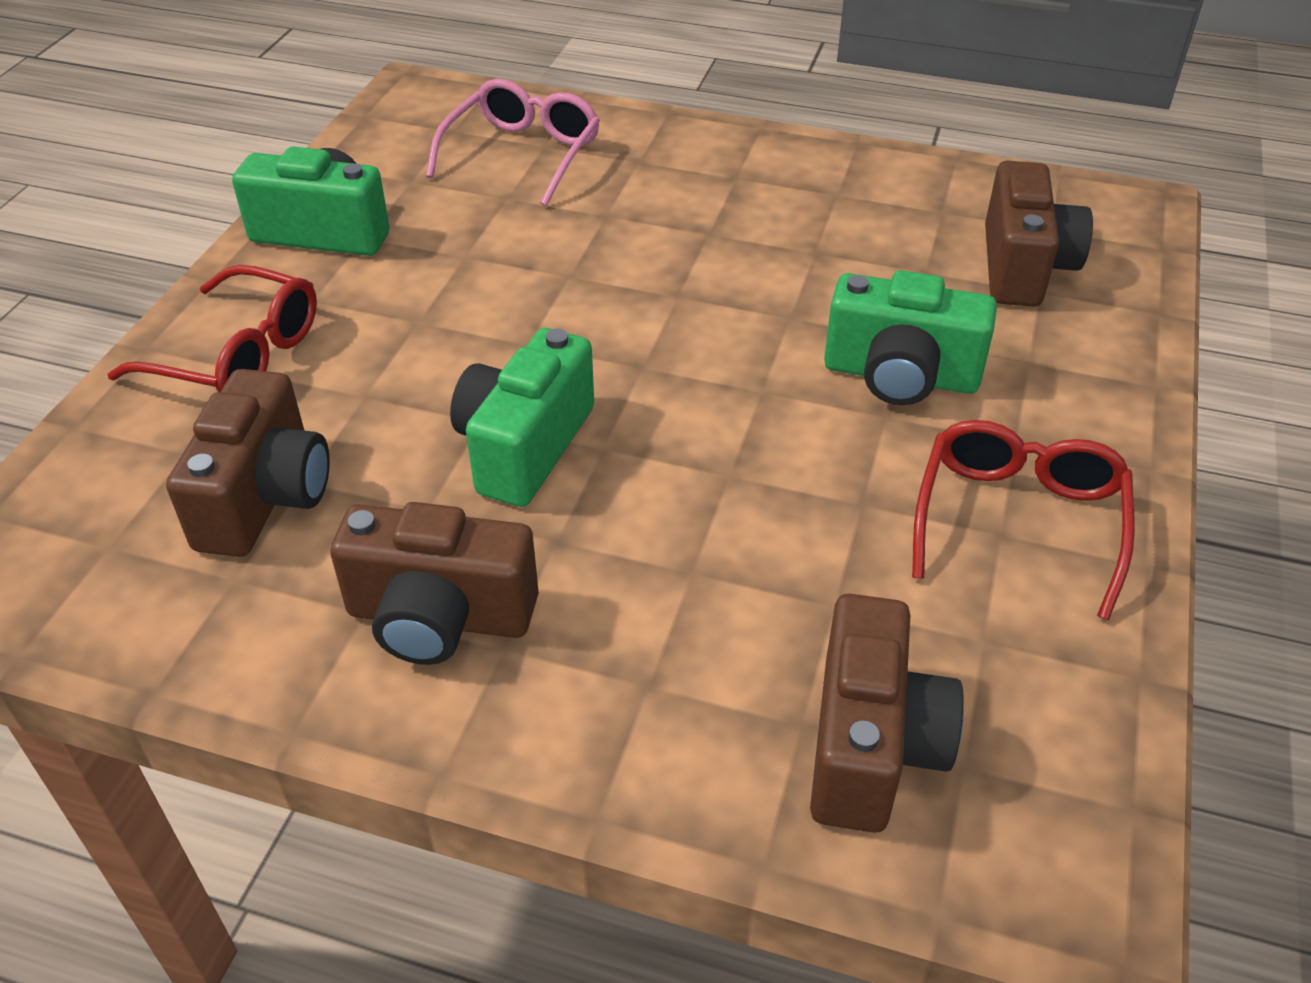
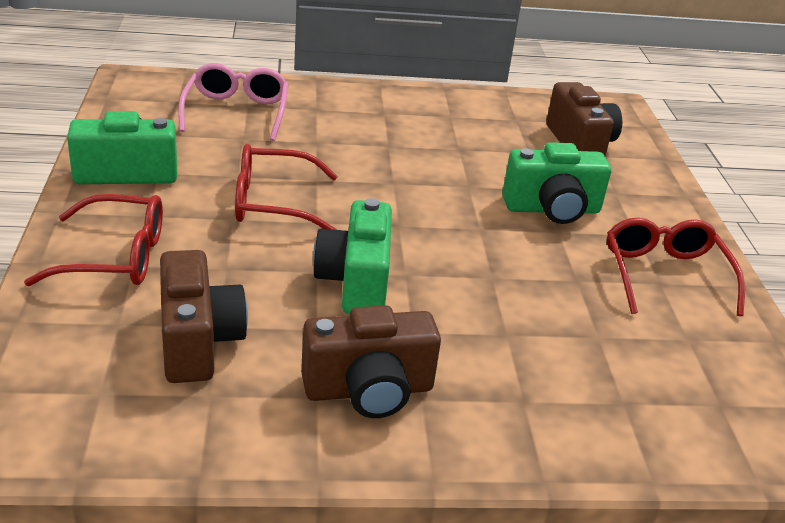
camera: 25 degrees left, 10 degrees down
brown camera [810,594,964,833] -> none
none -> red glasses [235,144,338,230]

